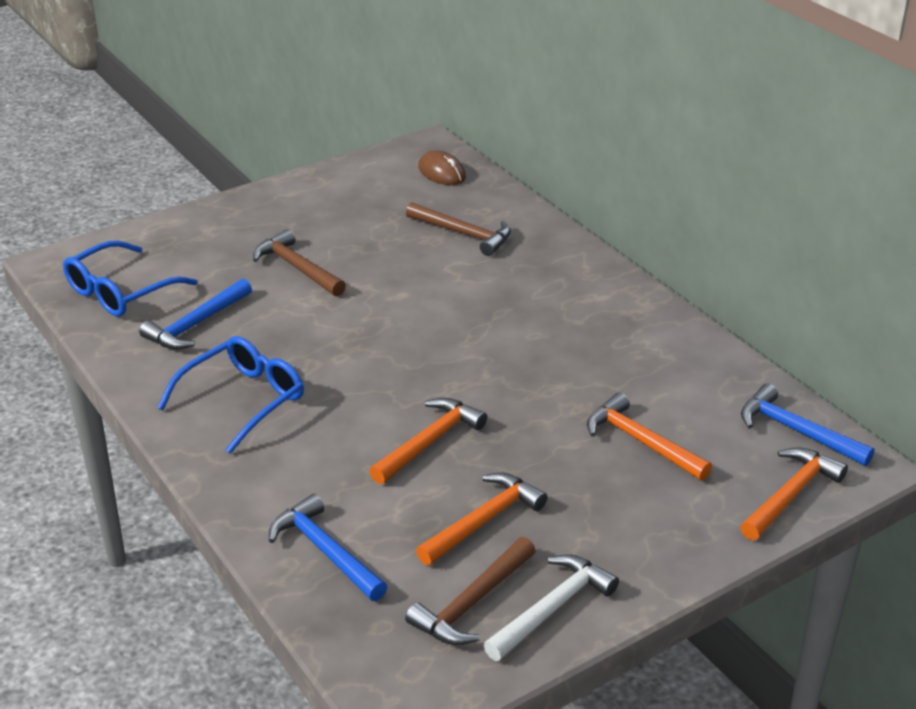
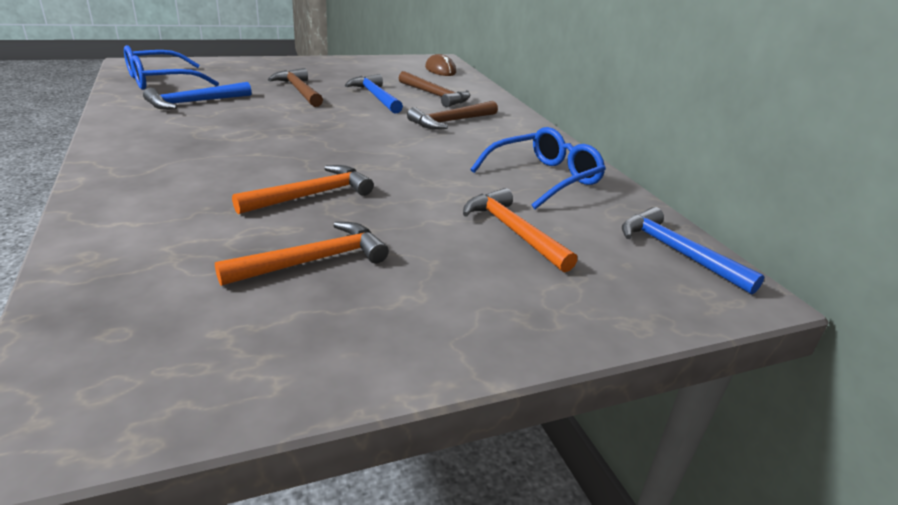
camera: 10 degrees right, 5 degrees down
blue glasses [157,336,304,454] -> blue glasses moved to [471,127,606,209]
blue hammer [269,494,388,601] -> blue hammer moved to [345,74,403,114]
brown hammer [405,537,536,645] -> brown hammer moved to [407,101,498,129]
white hammer [483,554,619,661] -> none
orange hammer [740,447,848,540] -> none

